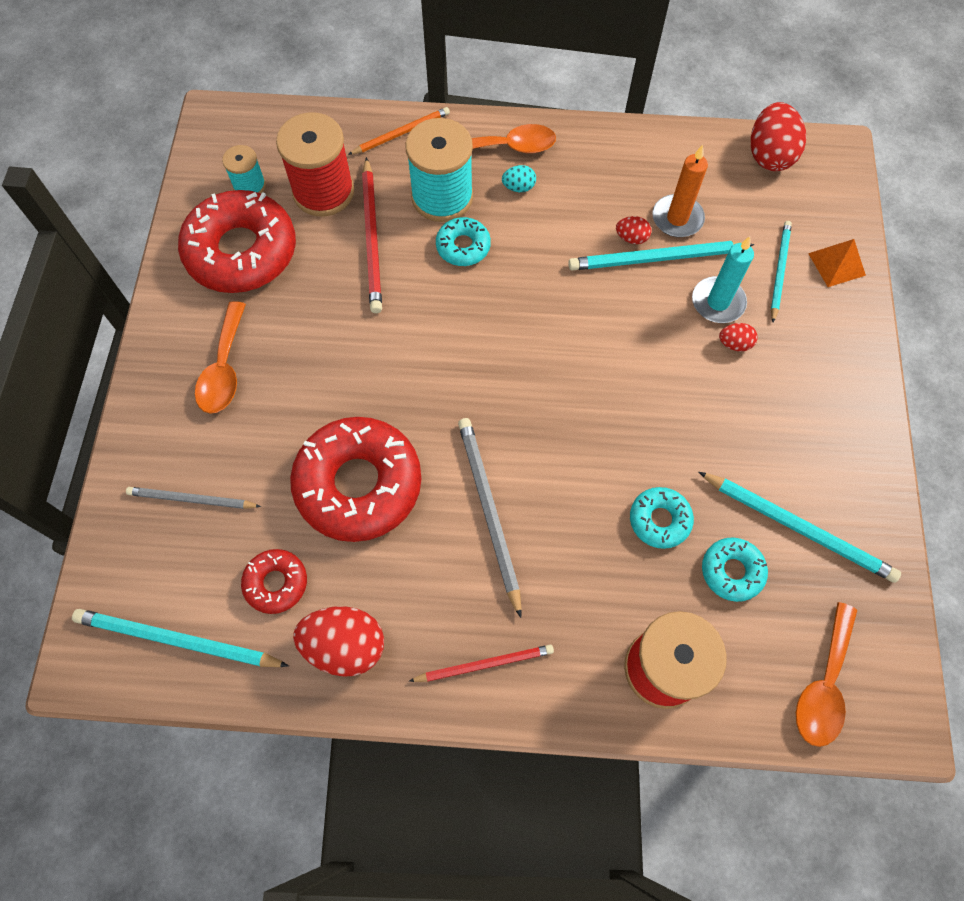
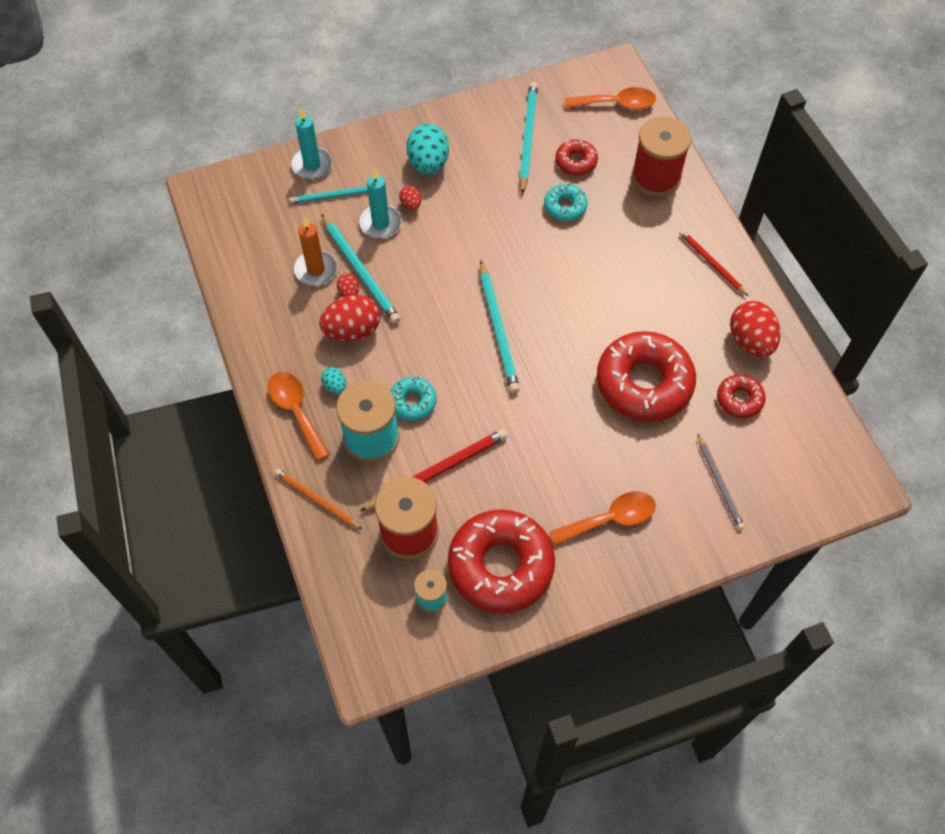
camera: 115 degrees left, 5 degrees down
turquoise pencil [72,609,289,667] -> turquoise pencil moved to [480,260,520,393]
grey pencil [458,418,522,618] -> none
turquoise donut [702,537,768,602] -> red donut [555,139,598,176]
red egg [751,102,806,171] -> red egg moved to [319,294,380,342]
orange pyramid [808,239,866,287] -> turquoise candle [291,108,333,180]
none -> turquoise egg [407,124,449,175]

